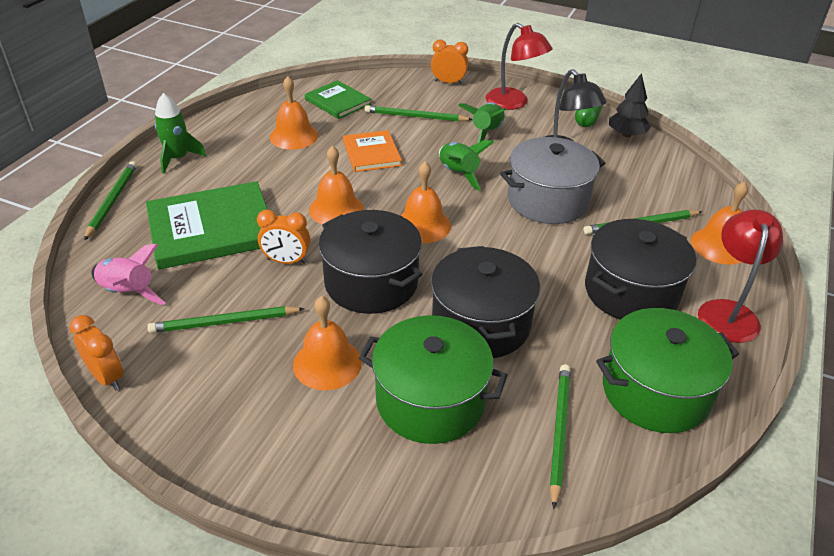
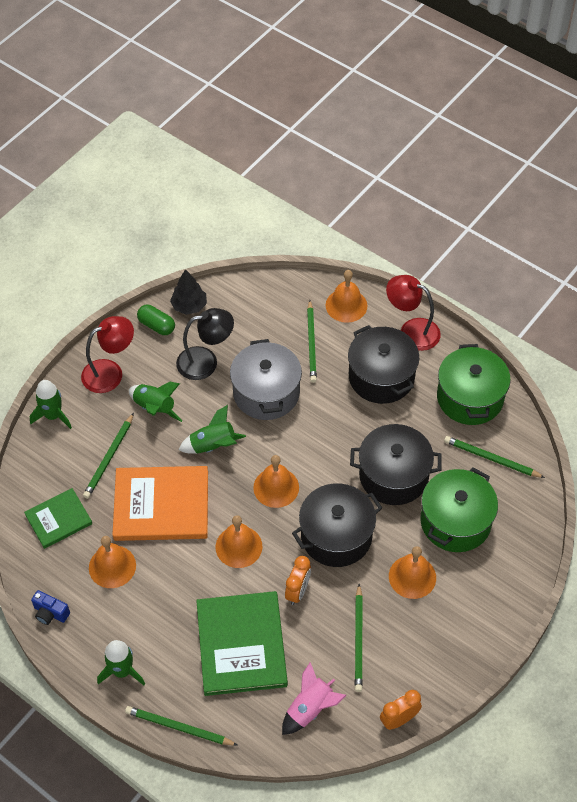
camera: 75 degrees left, 15 degrees up
orange book [343,130,402,172] -> orange book [112,466,208,541], size x1.74
orange clock [431,40,468,84] -> green rocket [30,380,72,429]
none -> blue camera [31,590,70,625]

